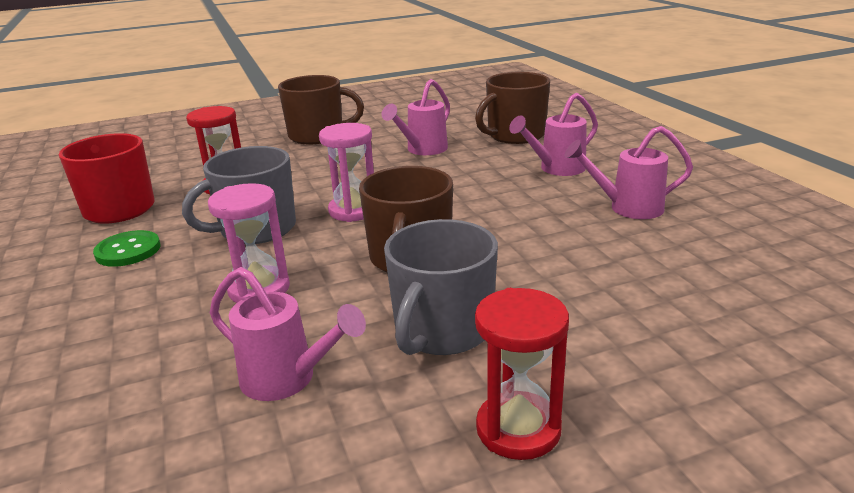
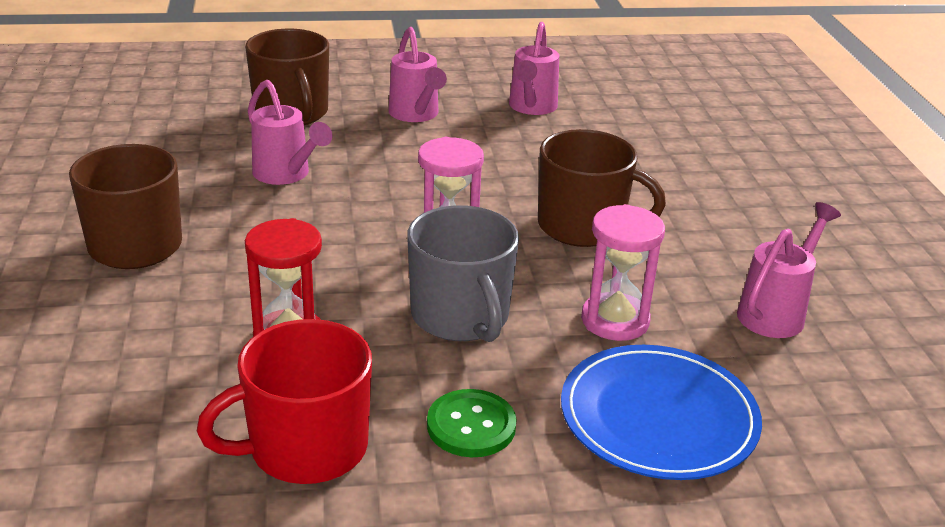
camera: 80 degrees left, 5 degrees up
grey mug [384,219,498,355] -> none
red hourglass [475,288,569,460] -> none
none -> blue plate [561,345,762,480]

